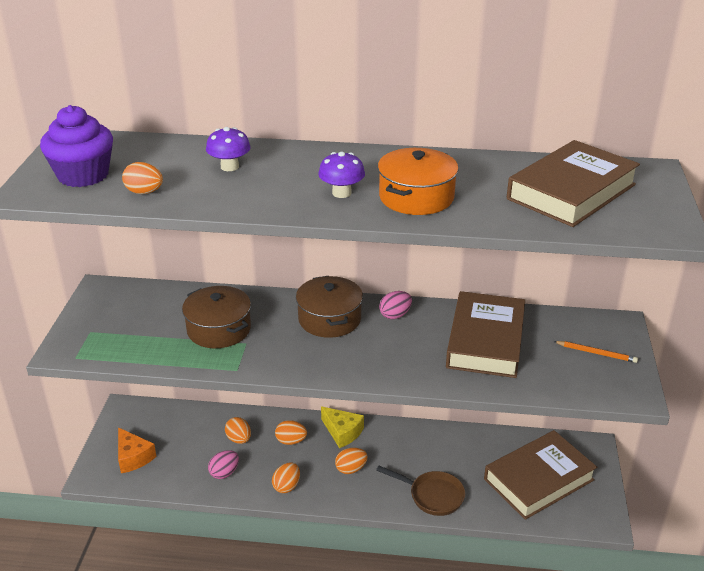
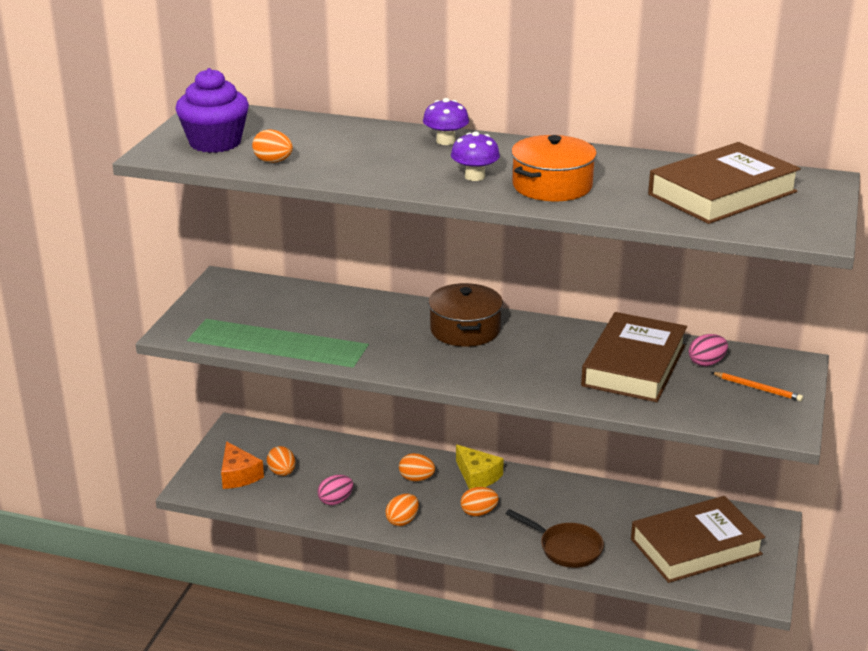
camera: 10 degrees right, 5 degrees down
brown pot [182,286,251,348] -> none
purple mushroom [206,127,251,171] -> purple mushroom moved to [423,98,469,145]
orange egg [225,417,251,444] -> orange egg moved to [267,446,295,476]
pink egg [379,291,412,319] -> pink egg moved to [689,334,728,366]

